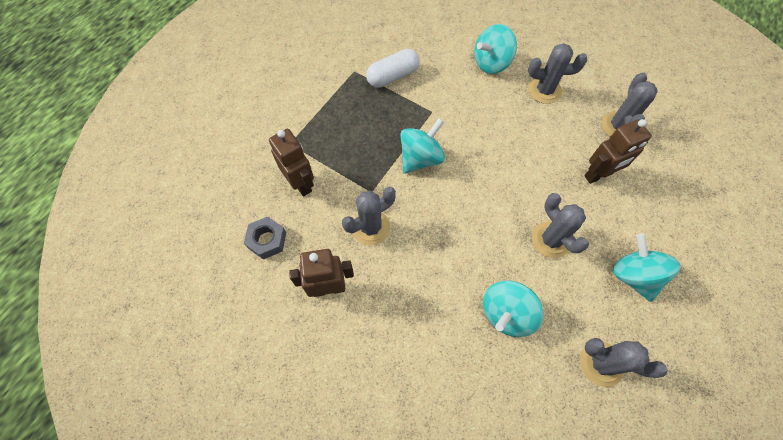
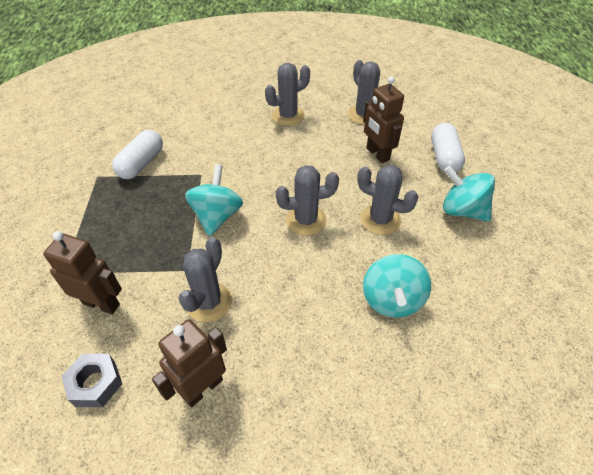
camera: 35 degrees left, 15 degrees down
turquoise spinning top [474,24,517,74] -> none
grey cactus [580,338,667,387] -> grey cactus moved to [275,165,339,236]
brown robot [584,119,652,184] -> brown robot turned 120 degrees clockwise [363,76,404,163]
none -> white capsule [431,123,465,173]

